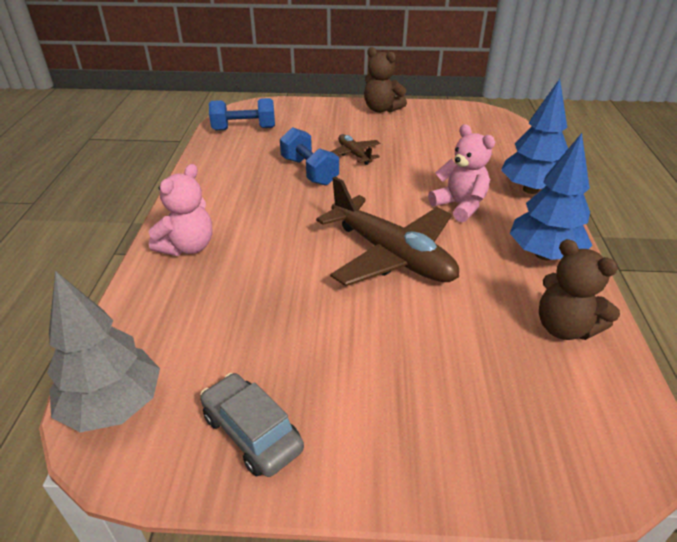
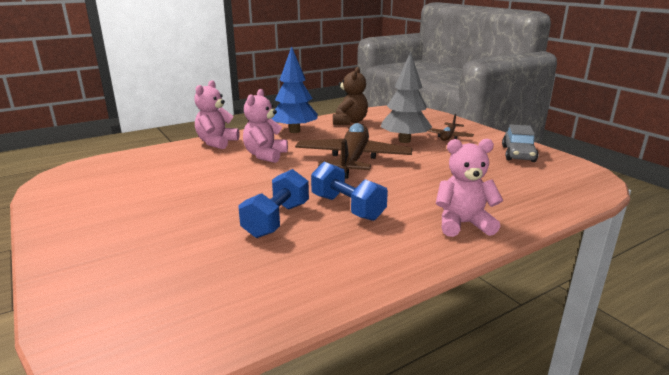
camera: 125 degrees left, 15 degrees down
grey tree [47,271,160,433] -> grey tree moved to [380,52,432,143]
blue dumbbell [209,98,275,131] -> blue dumbbell moved to [311,162,388,221]
brown plane [331,134,380,165] -> brown plane moved to [428,114,474,141]
brown teddy bear [364,47,407,113] -> none
blue tree [501,79,568,194] -> pink teddy bear [194,80,240,149]

